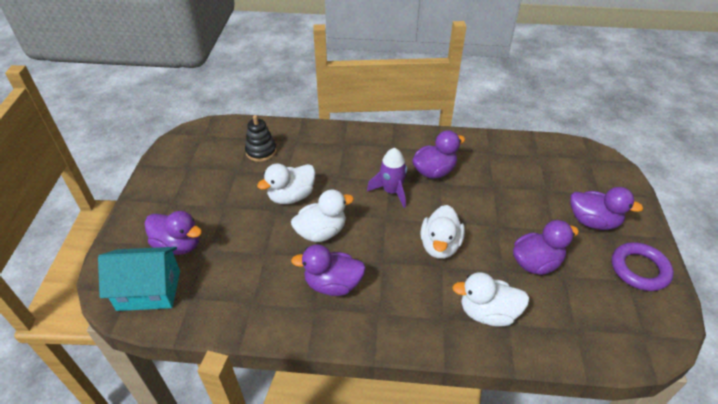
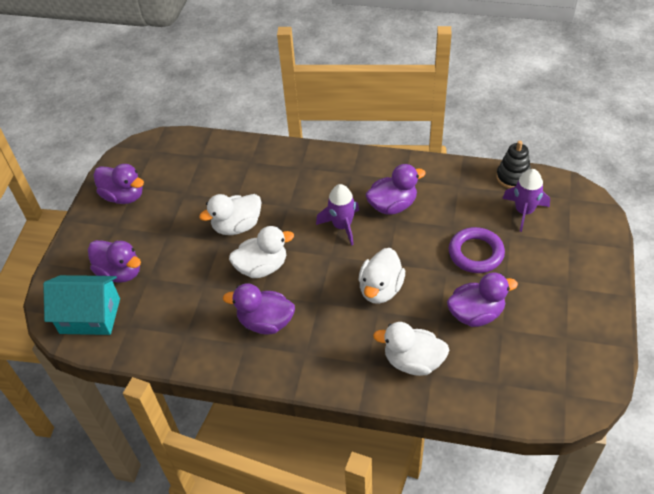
camera: 10 degrees right, 5 degrees up
black stacking toy [245,115,277,162] -> black stacking toy moved to [496,141,531,189]
purple duck [570,187,643,230] -> purple duck moved to [94,164,144,204]
purple ring [612,242,674,291] -> purple ring moved to [449,227,505,273]
none -> purple rocket [502,169,550,232]

